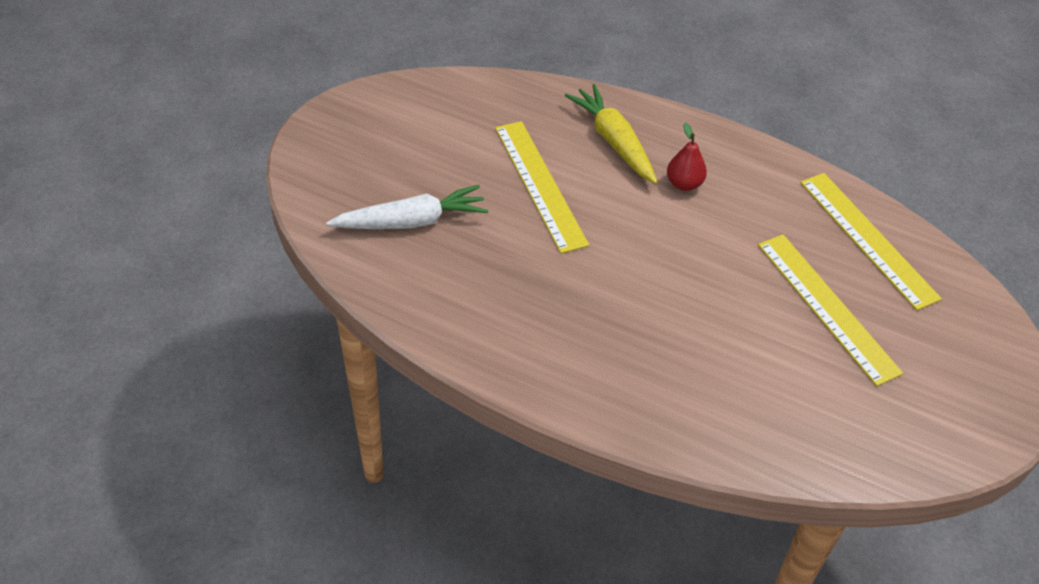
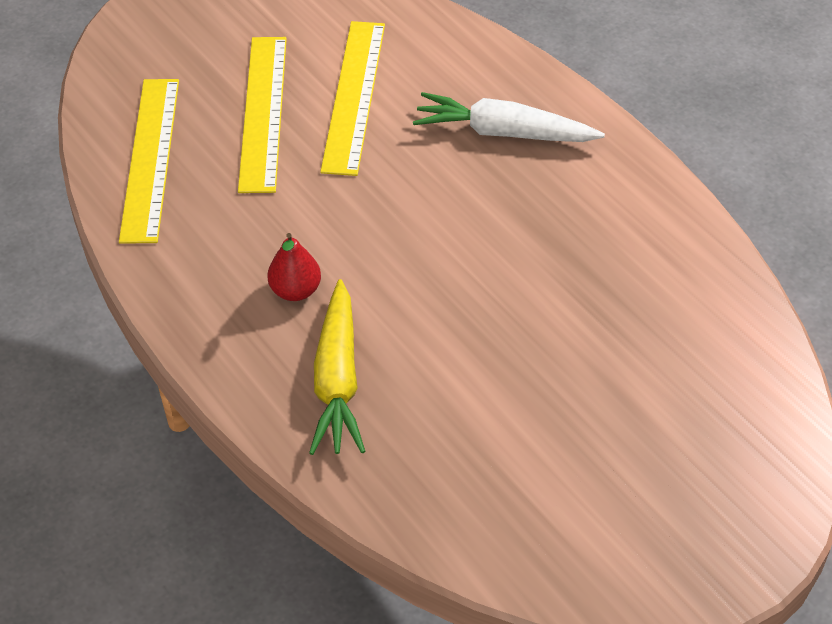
camera: 150 degrees left, 0 degrees up
white carrot [326,185,488,229] -> white carrot moved to [413,92,605,142]
yellow ruler [495,121,589,254] -> yellow ruler moved to [320,21,385,176]

